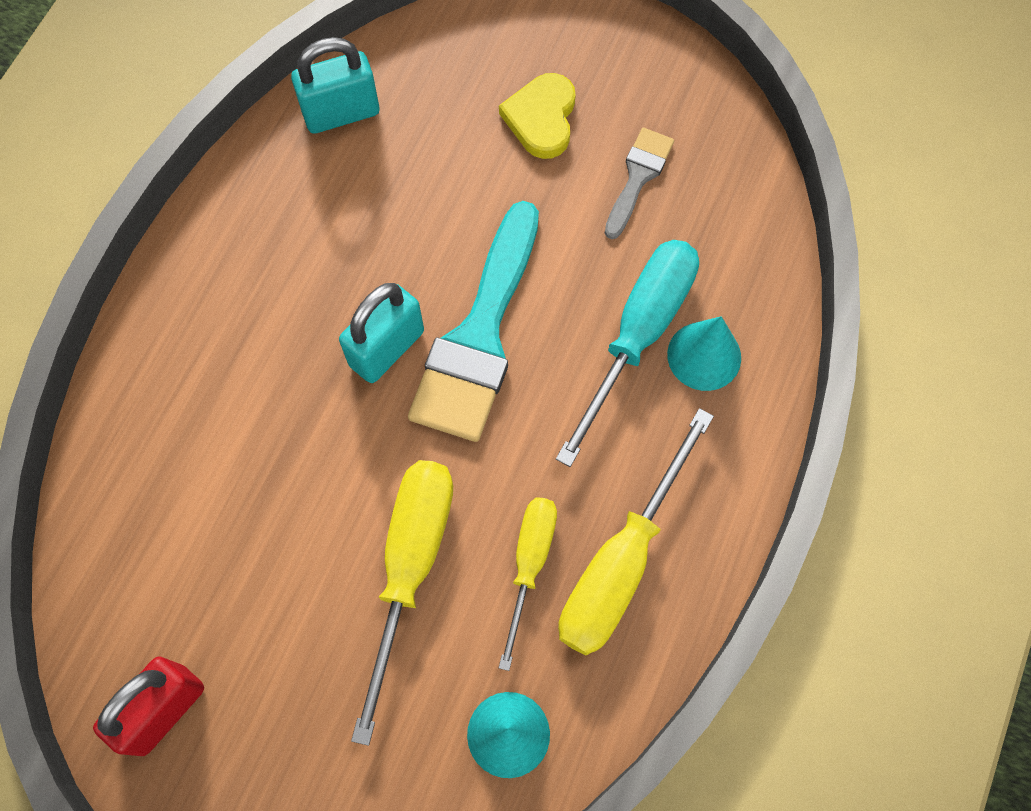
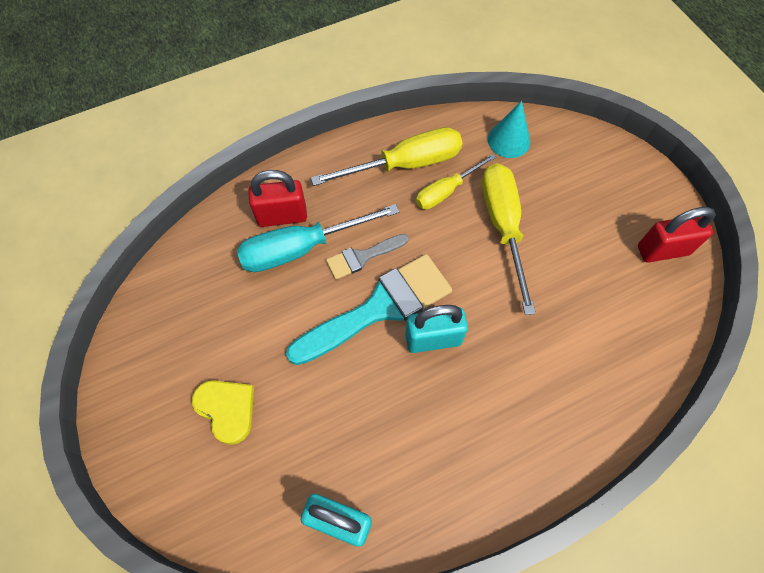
camera: 140 degrees left, 5 degrees down
yellow screwdriver [351,460,453,746] -> yellow screwdriver turned 120 degrees clockwise [482,163,536,315]
yellow heart [499,73,576,159] -> yellow heart turned 90 degrees counterclockwise [192,380,254,445]
grey brush [605,128,674,239] -> grey brush moved to [326,234,409,280]
turquoise cone [667,316,741,391] -> red padlock [248,170,307,227]

